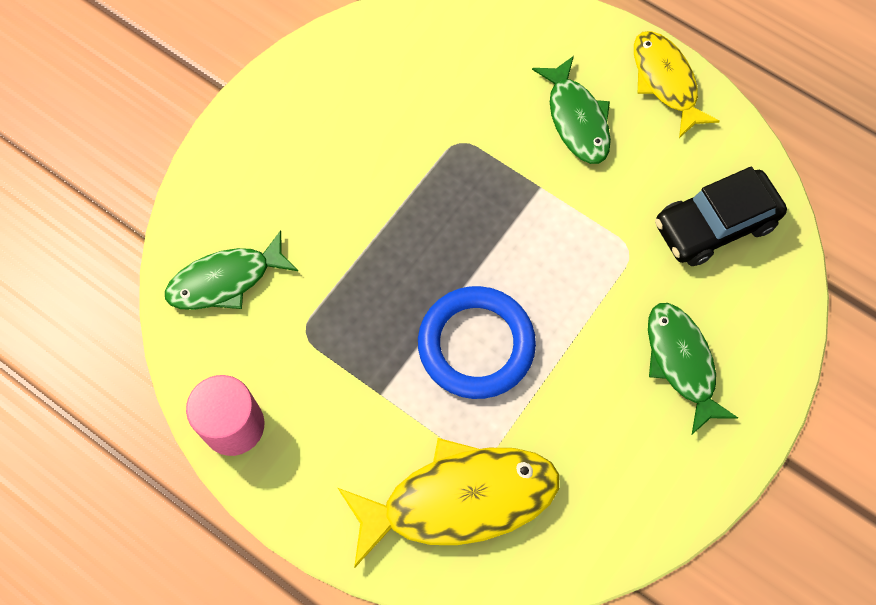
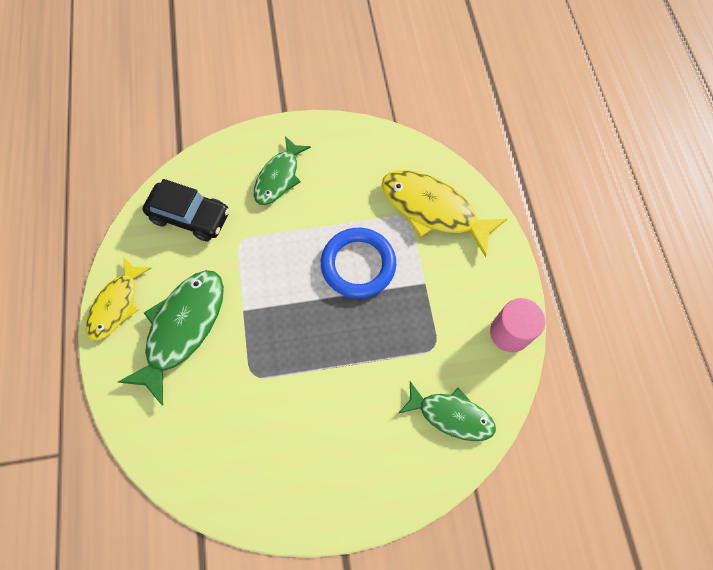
camera: 135 degrees left, 0 degrees up
green fish [532,56,611,164] -> green fish [118,270,224,406], size x1.54

